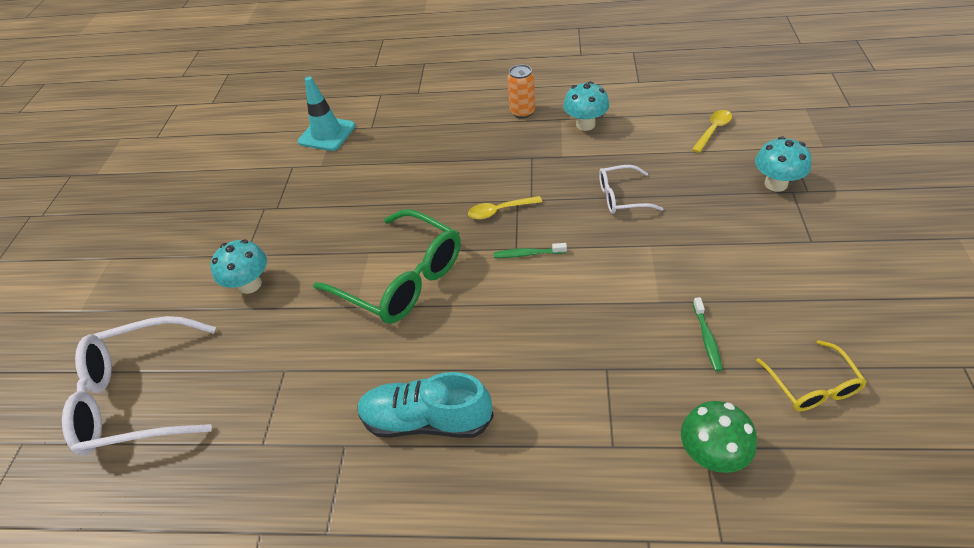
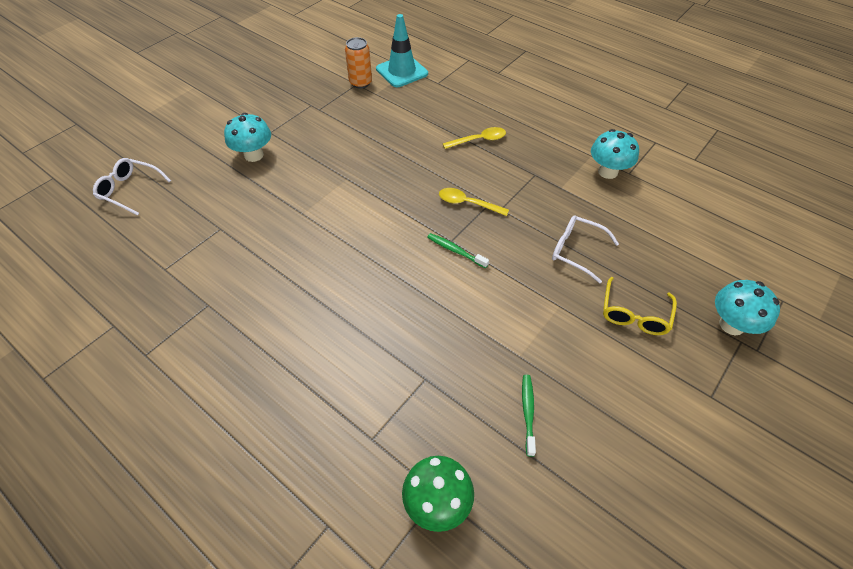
camera: 30 degrees right, 5 degrees up
white glasses [62,316,216,456] -> white glasses [93,158,171,216], size x0.52
green glasses [313,209,461,324] -> none
turquoise shoe [357,372,494,438] -> none
orange can [507,65,535,118] -> orange can moved to [345,37,372,89]
yellow spoon [692,110,732,153] -> yellow spoon moved to [443,127,506,149]
green toothbrush [693,297,722,371] -> green toothbrush turned 150 degrees clockwise [522,375,536,457]
yellow glasses [756,340,867,411] -> yellow glasses moved to [603,277,677,335]

